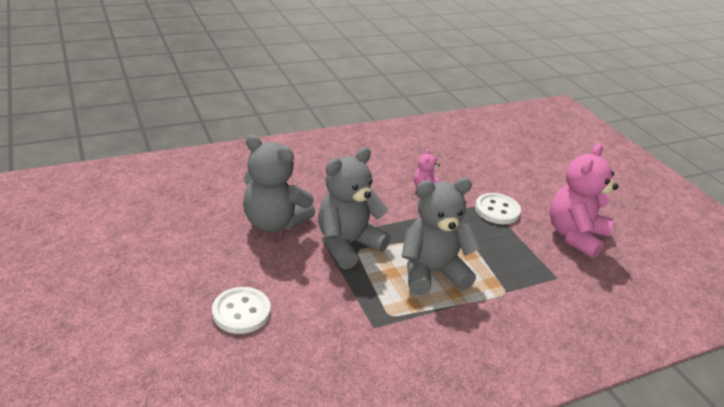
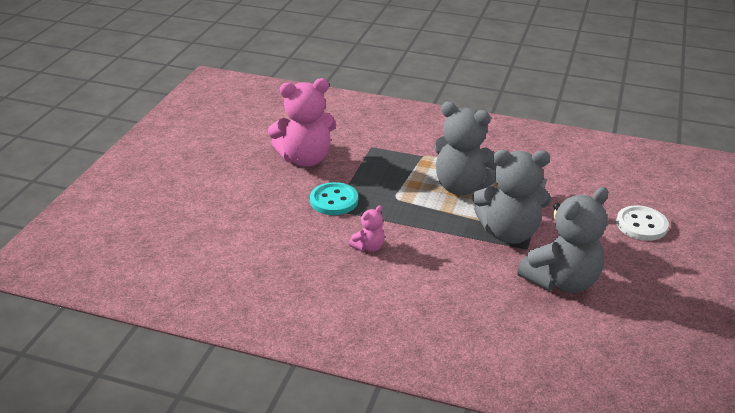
camera: 135 degrees left, 0 degrees up
grey teddy bear [243,135,315,232] -> grey teddy bear turned 75 degrees clockwise [517,187,608,293]
white button [475,193,521,224] -> turquoise button [310,182,358,215]

